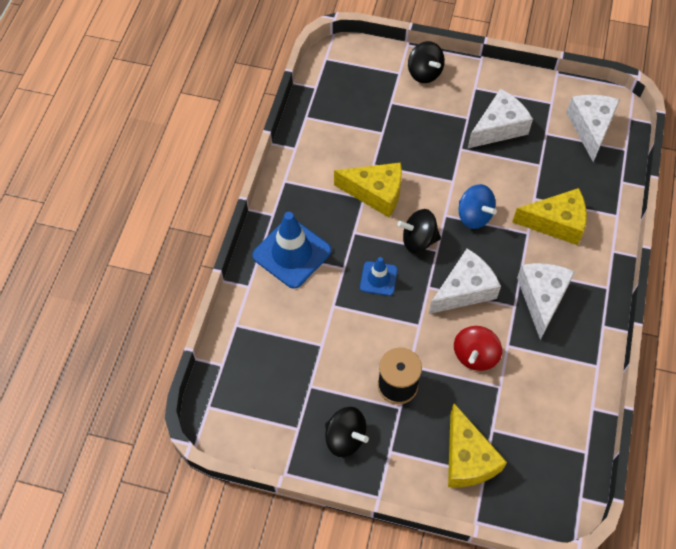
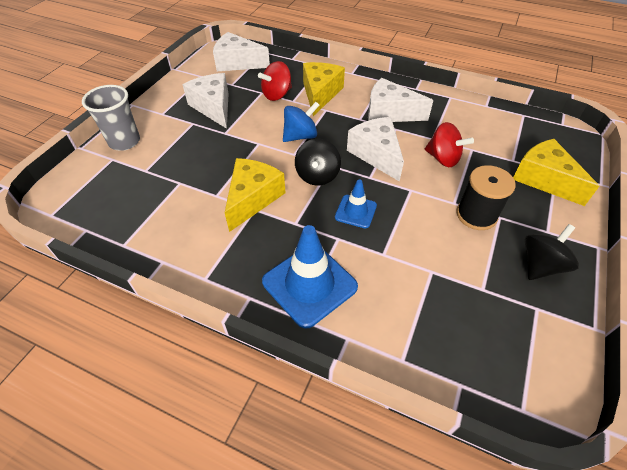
camera: 80 degrees left, 10 degrees down
black spinning top [408,41,445,83] -> grey cup [82,85,140,151]
yellow cheese [448,403,507,487] -> yellow cheese turned 120 degrees counterclockwise [513,139,599,206]
none -> red spinning top [258,61,292,101]

